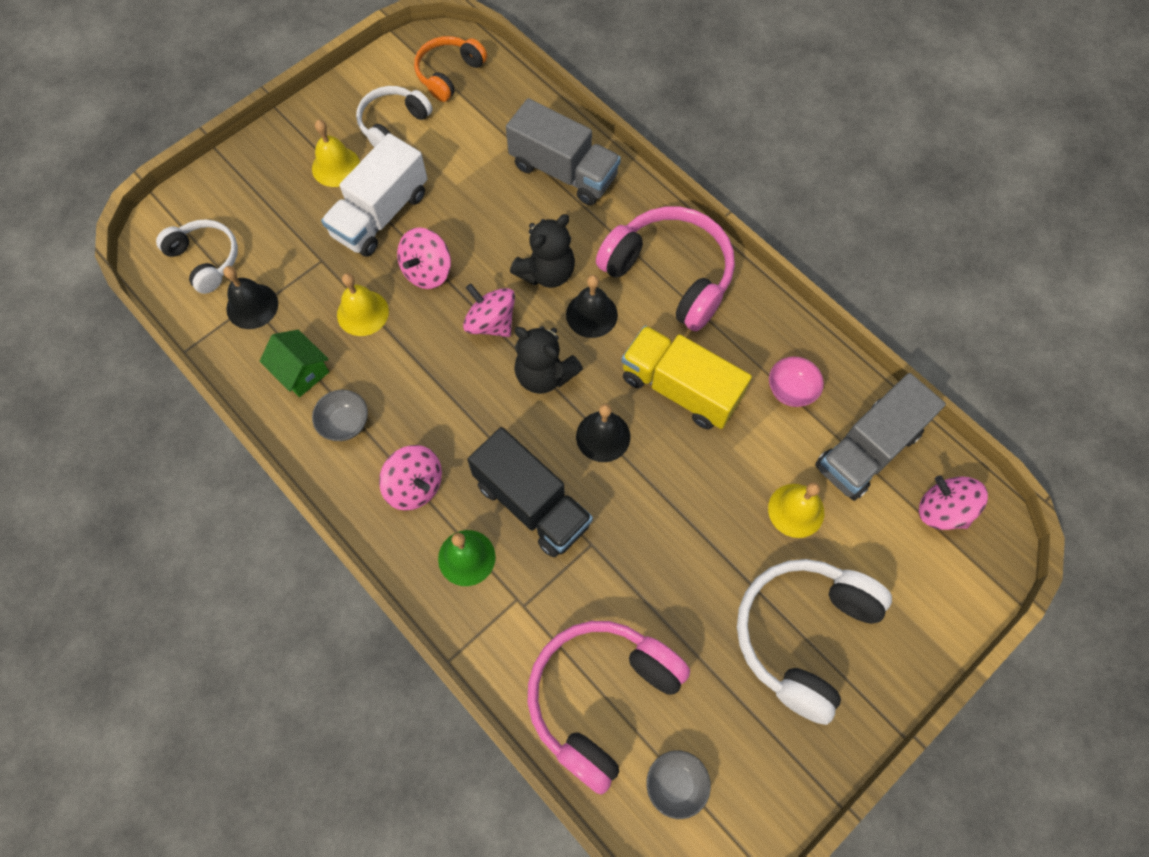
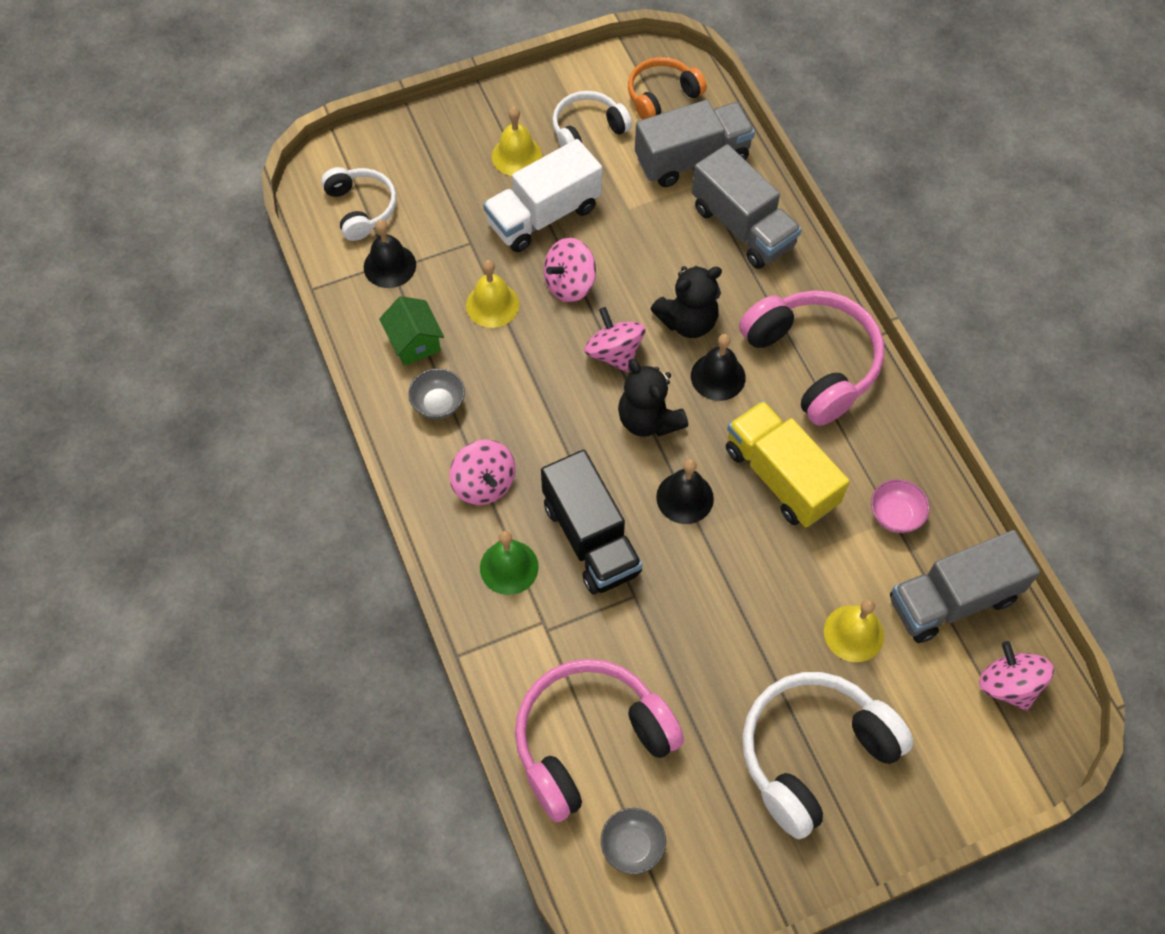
camera: 20 degrees right, 5 degrees down
none -> grey truck [635,100,755,187]

